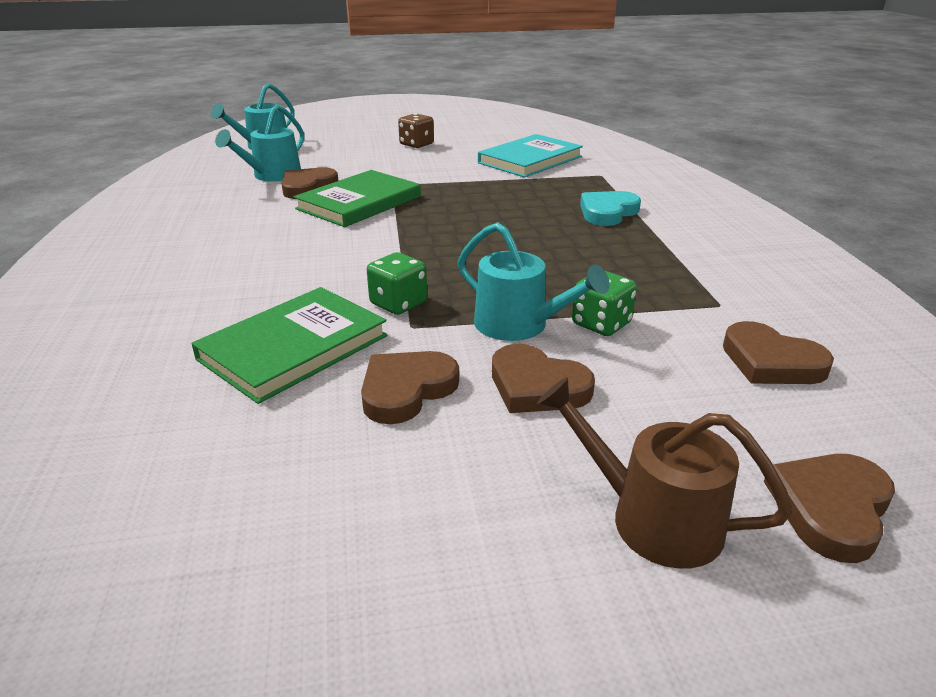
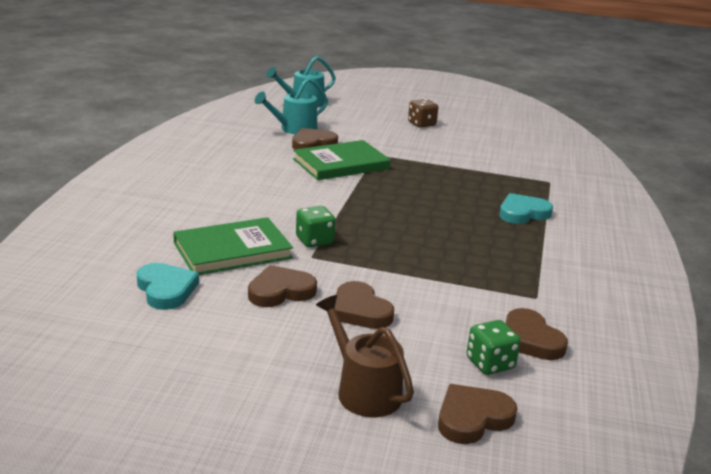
camera: 20 degrees right, 5 degrees down
turquoise watering can [458,222,610,341] -> none
turquoise book [478,134,583,177] -> none
green dice [572,271,637,336] -> green dice moved to [467,320,521,375]
none -> turquoise heart [137,263,199,310]

